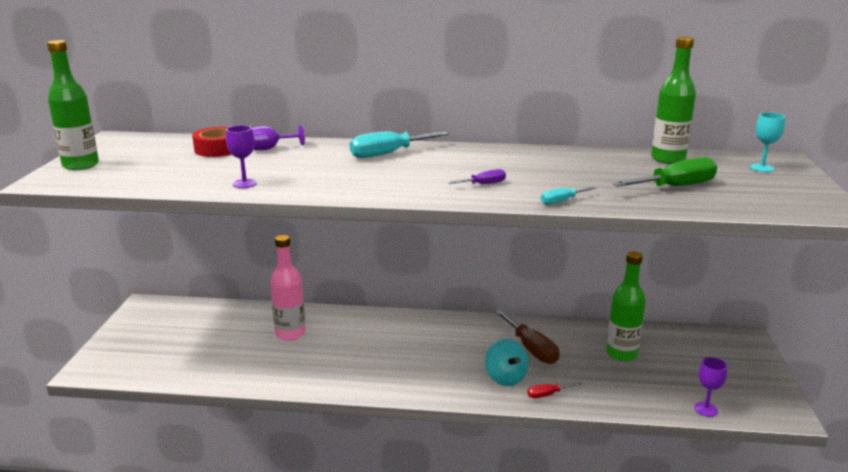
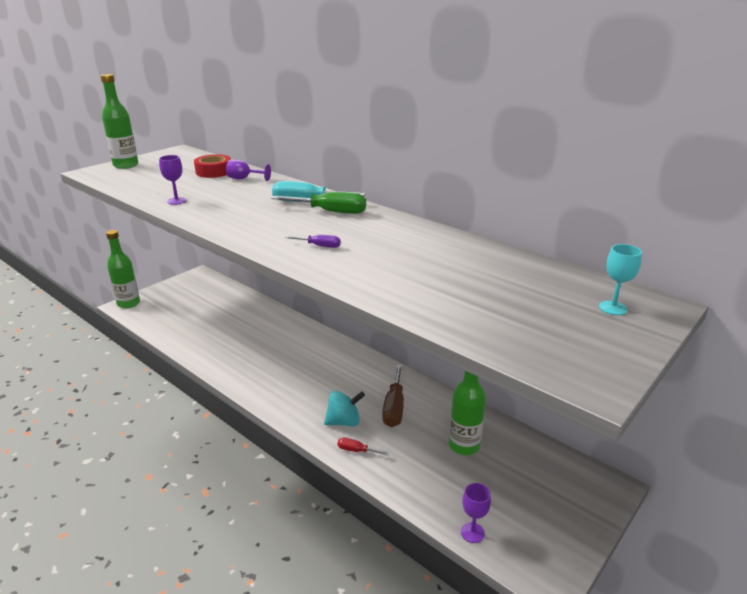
camera: 35 degrees right, 5 degrees up
pink bottle [270,235,306,341] -> none
turquoise spinning top [485,339,529,386] -> turquoise spinning top turned 120 degrees counterclockwise [324,391,365,427]
turquoise screwdriver [541,187,596,205] -> none
green screwdriver [612,157,717,187] -> green screwdriver moved to [271,192,366,214]
green bottle [651,37,696,164] -> green bottle moved to [106,230,140,309]

